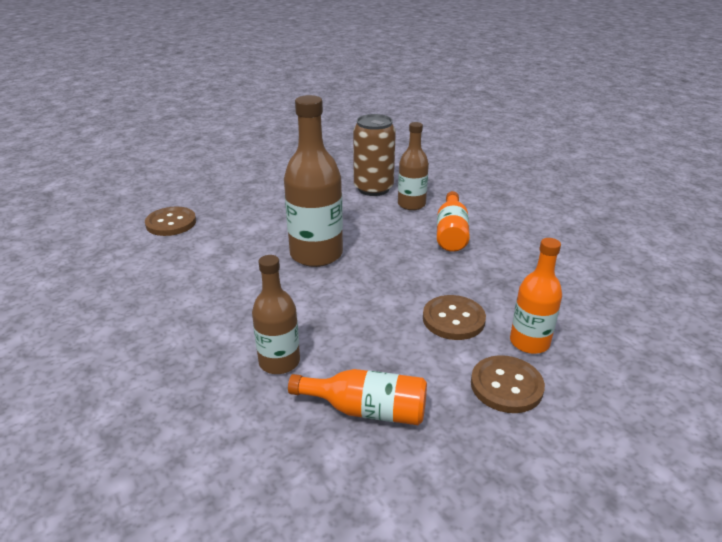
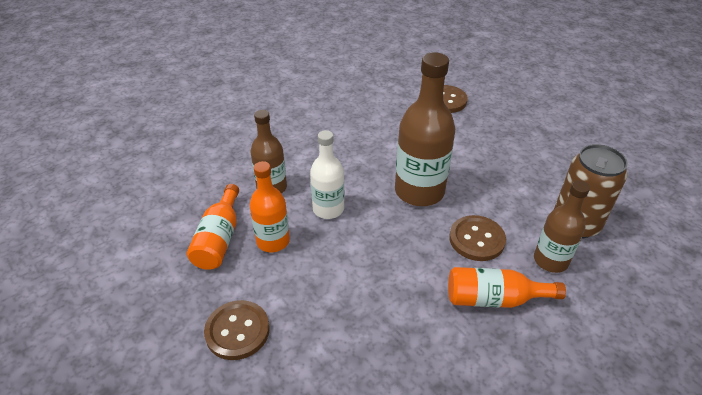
camera: 85 degrees right, 10 degrees up
brown button [423,295,486,340] -> brown button moved to [449,215,506,261]
orange bottle [510,238,562,354] -> orange bottle moved to [249,161,290,252]
none -> white bottle [310,130,344,219]

